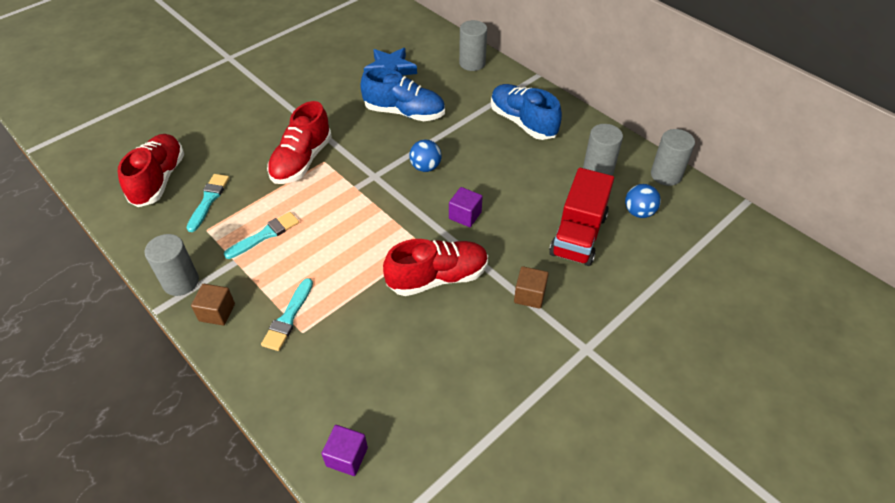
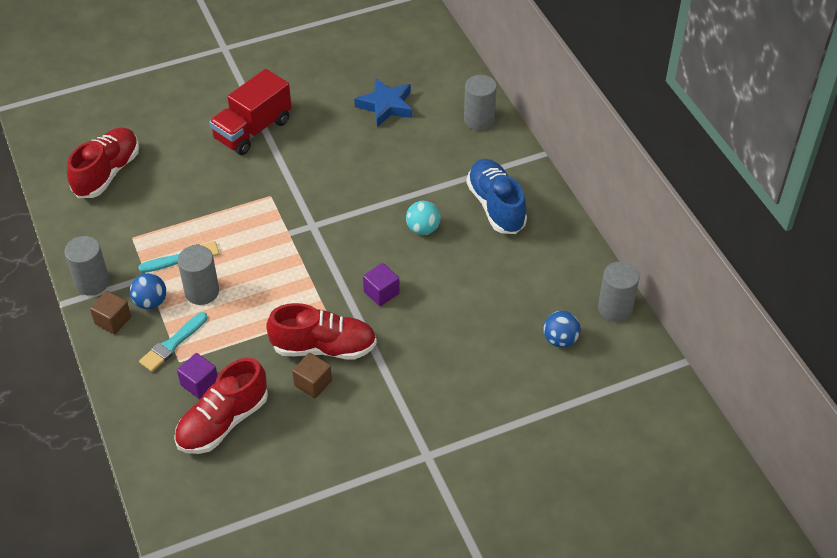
camera: 20 degrees right, 0 degrees up
turquoise brush [187,174,229,232] -> none
red shoe [267,101,332,184] -> red shoe moved to [174,358,268,454]
purple cube [321,425,368,476] -> purple cube moved to [177,353,218,399]
blue shoe [360,67,445,121] -> none
blue ball [409,140,442,172] -> blue ball moved to [130,273,166,309]
brown cube [514,266,549,309] -> brown cube moved to [292,353,332,398]
red truck [549,168,614,266] -> red truck moved to [209,69,292,155]
grey cylinder [583,124,623,175] -> grey cylinder moved to [178,245,219,305]
none -> turquoise ball [406,201,441,235]

